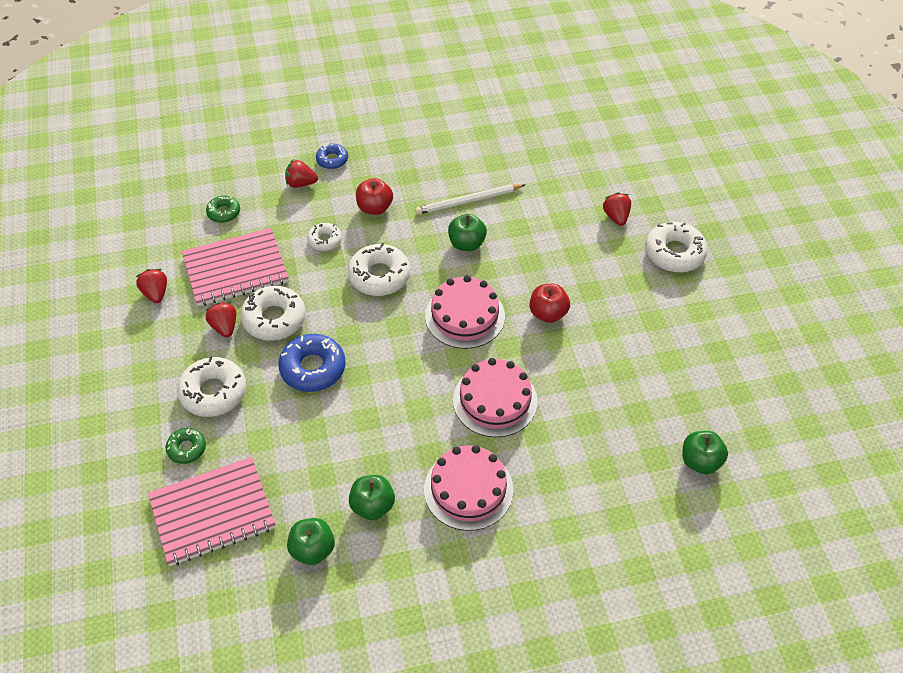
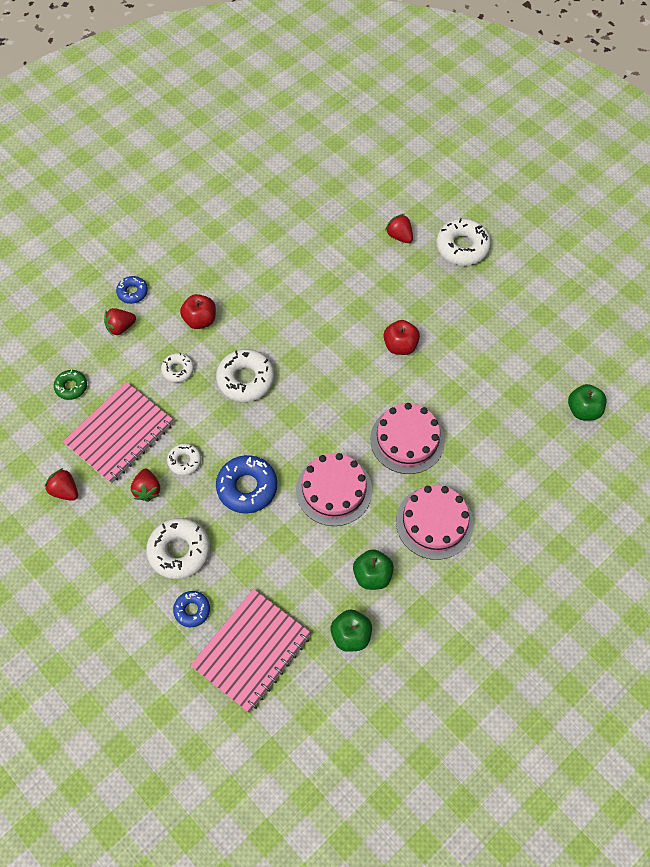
camera: 30 degrees left, 10 degrees up
green donut [166,428,206,464] -> blue donut [173,591,210,627]
red strawberry [205,302,236,337] -> red strawberry turned 135 degrees counterclockwise [131,469,160,502]
white donut [240,286,306,341] -> white donut [167,443,201,476], size x0.57
white pencil [415,184,526,215] -> none
pink cake [425,275,505,349] -> pink cake moved to [296,453,372,526]
green apple [448,214,487,251] -> none

